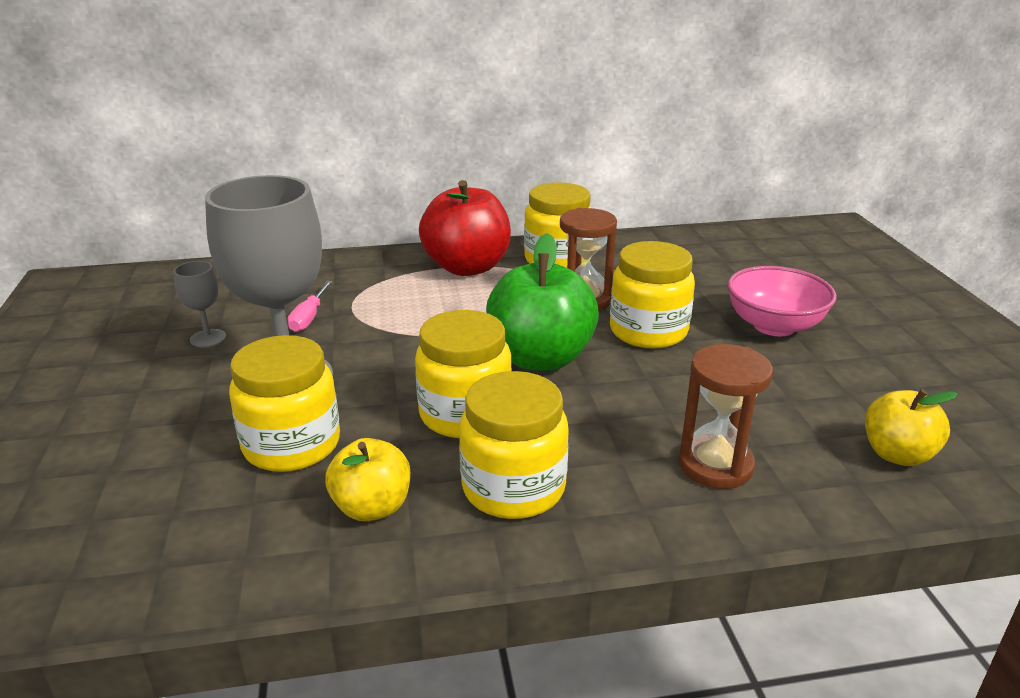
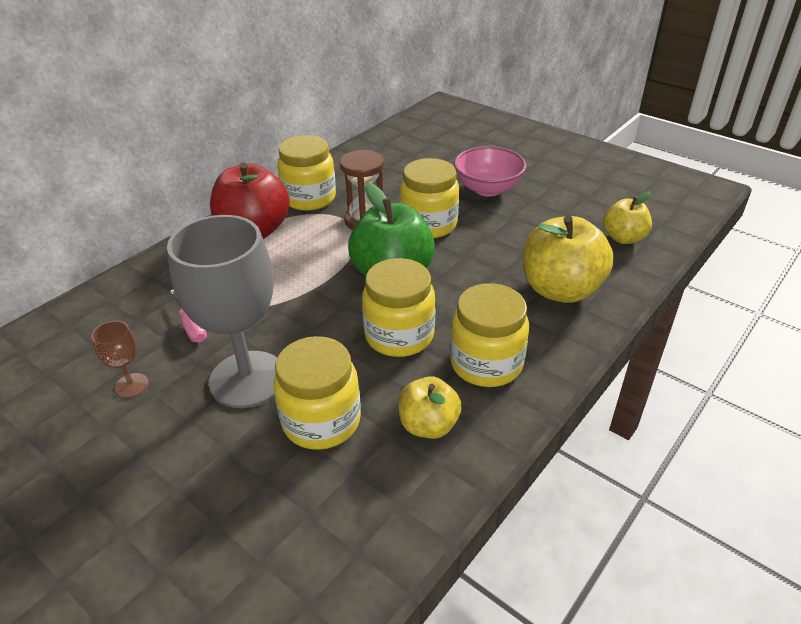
camera: 40 degrees left, 10 degrees up
grey goblet [174,261,226,347] -> brown goblet [91,321,149,398]
brown hourglass [679,344,773,489] -> yellow apple [523,216,614,303]

